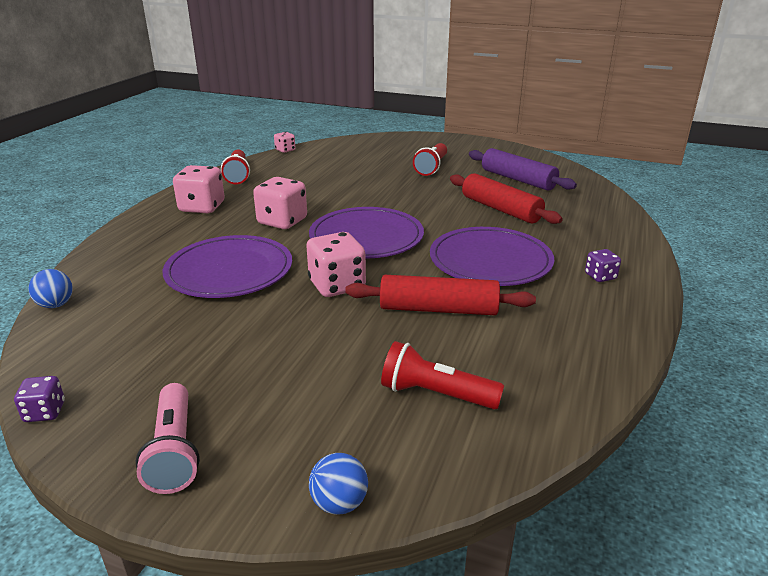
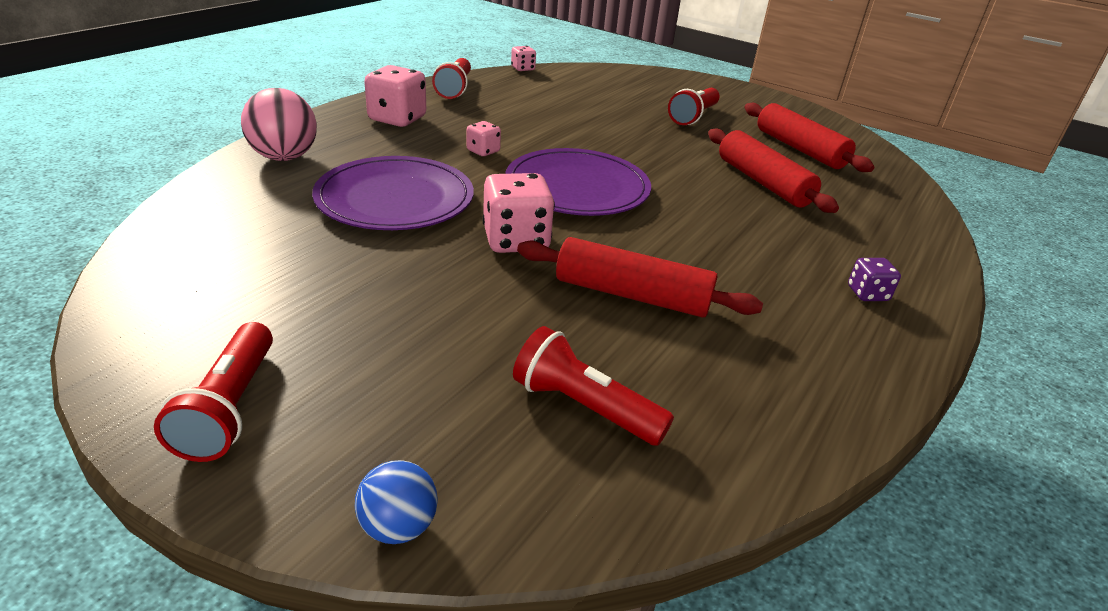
camera: 10 degrees right, 5 degrees up
purple dice [14,376,65,422] -> none
blue ball [28,269,73,308] -> none
pink flashlight [136,383,200,494] -> red flashlight [154,322,273,462]
pink dice [253,177,307,229] -> pink dice [467,121,501,156], size x0.53
purple plate [430,227,555,286] -> none
purple rolling pin [469,148,577,190] -> red rolling pin [745,103,875,172]
none -> pink ball [241,88,317,161]

